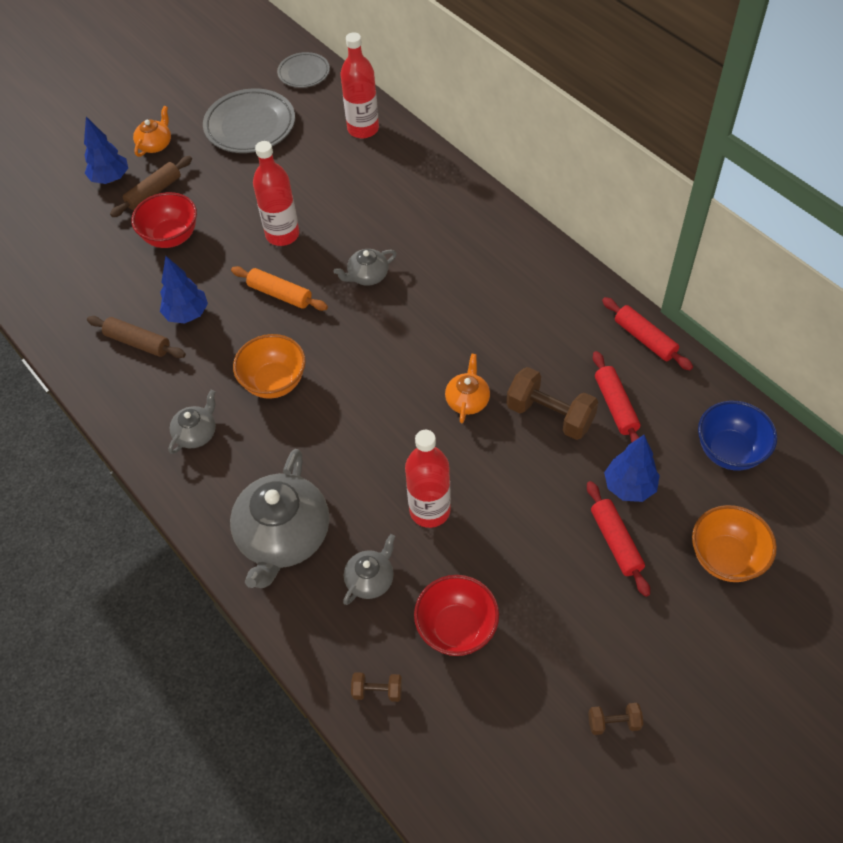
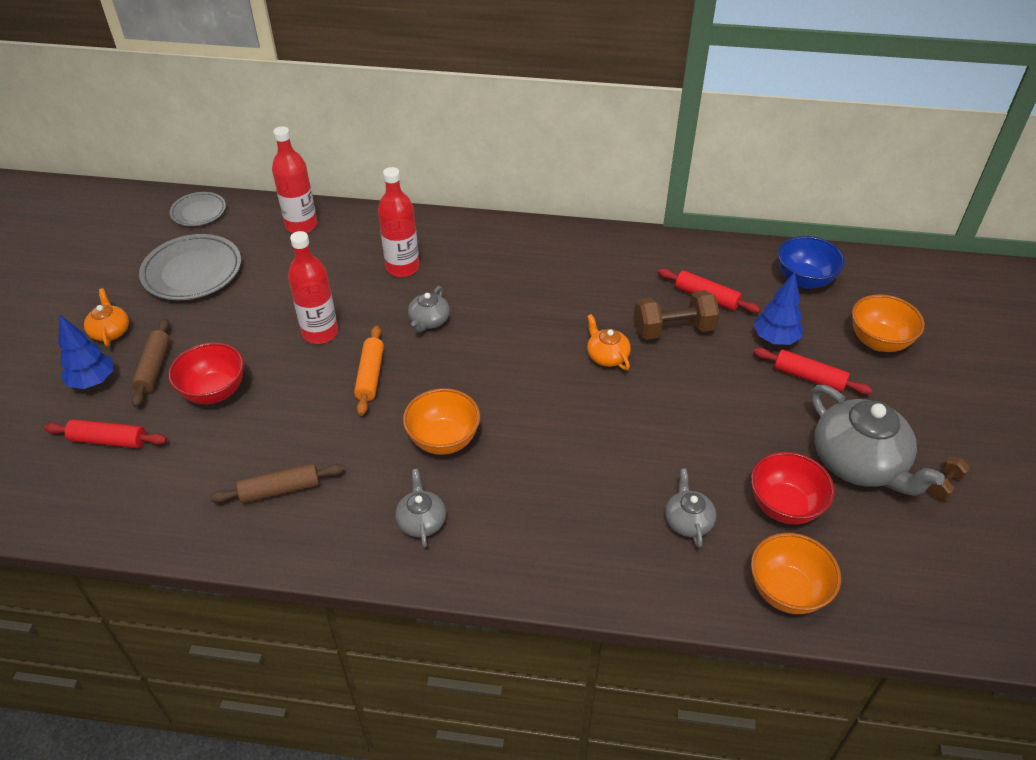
camera: 45 degrees left, 10 degrees down
blue tree [160,256,208,324] -> none
grey teapot [230,449,329,588] -> grey teapot moved to [811,385,945,496]
orange rolling pin [231,266,328,311] -> orange rolling pin turned 75 degrees counterclockwise [354,326,384,416]
brown dumbbell [351,672,402,702] -> orange bowl [751,533,841,614]
red bottle [405,430,451,528] -> red bottle moved to [378,167,420,277]
red rolling pin [602,297,693,370] -> red rolling pin moved to [44,419,167,448]

